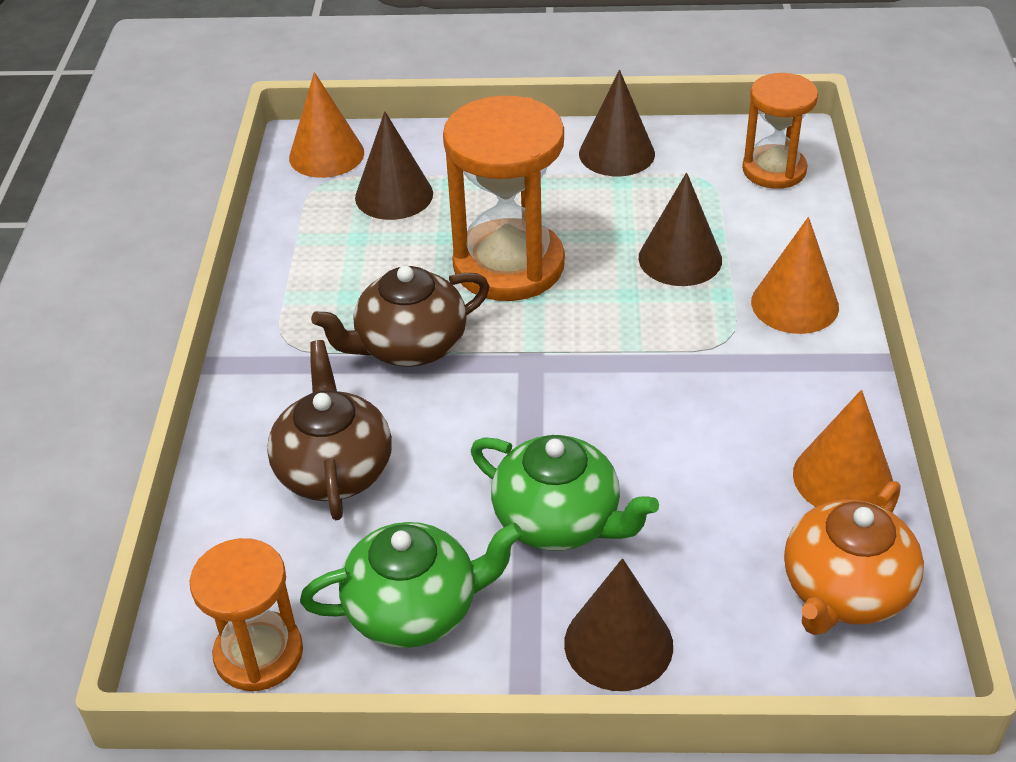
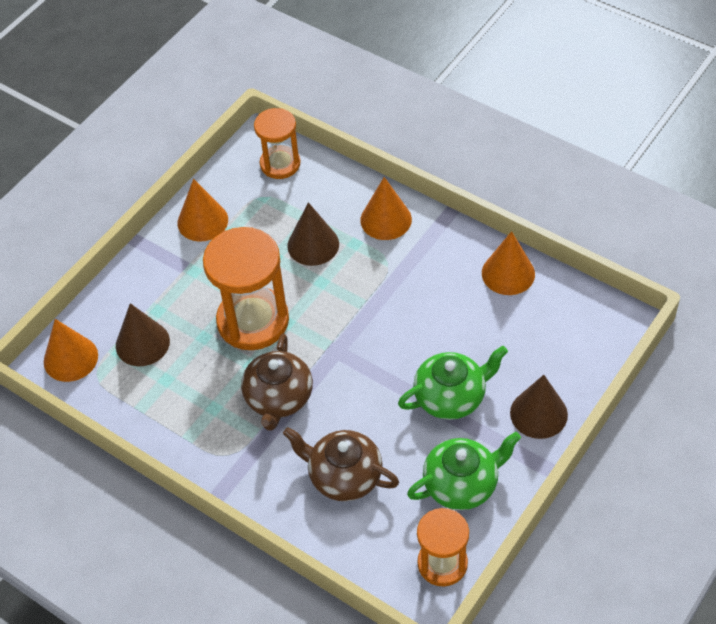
camera: 55 degrees left, 10 degrees up
green teapot [300,522,523,648] -> green teapot turned 45 degrees clockwise [407,432,521,510]
brown cone [579,70,655,176] -> orange cone [177,179,228,242]
orange teapot [784,481,924,635] -> none

